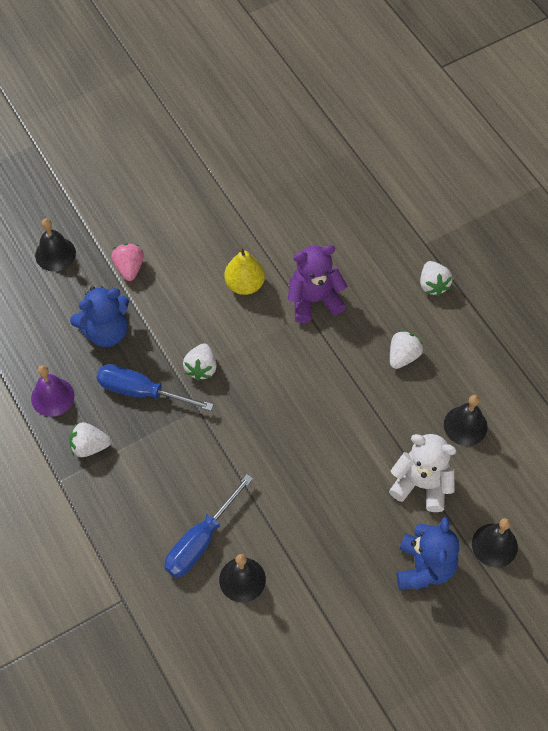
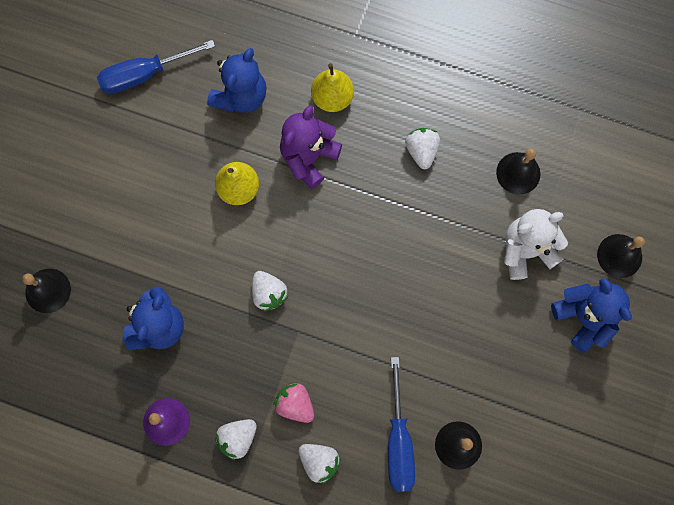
camera: 40 degrees left, 15 degrees up
blue screwdriver [96,364,214,411] -> blue screwdriver moved to [97,40,215,94]
pink strawberry [111,243,144,281] -> pink strawberry moved to [274,382,314,423]
white strawberry [420,261,453,296] -> white strawberry moved to [298,444,341,484]
none -> blue teddy bear [207,48,267,113]
none -> yellow pear [311,63,354,112]

